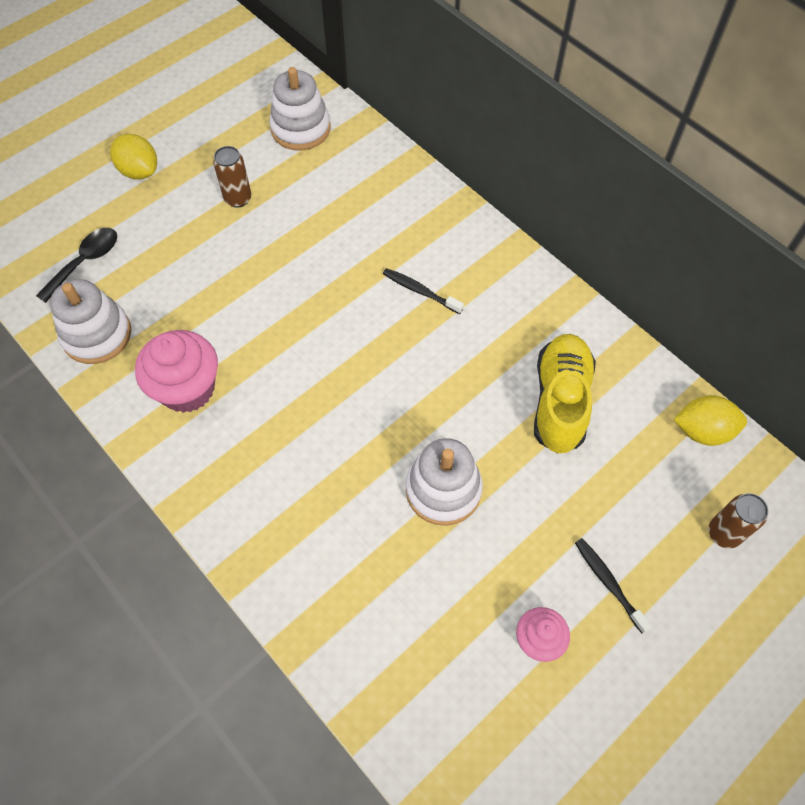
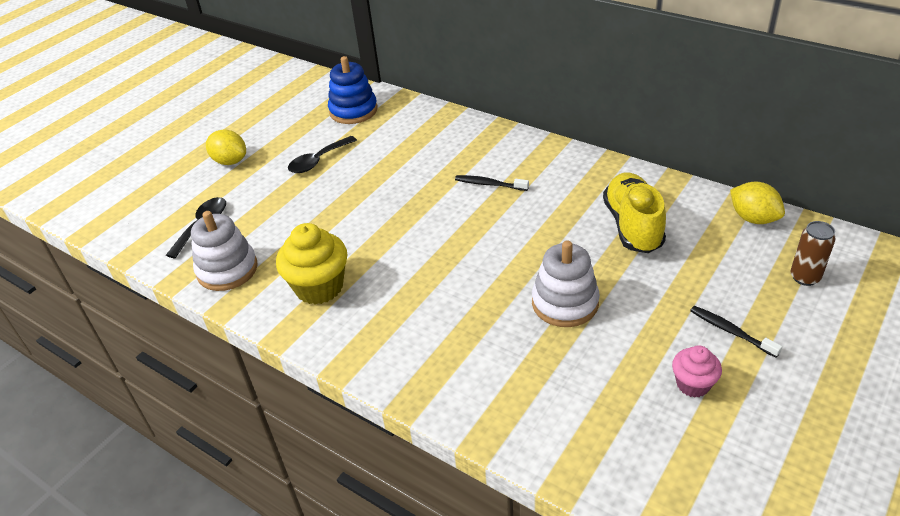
camera: 10 degrees left, 20 degrees down
pink cupcake [135,330,218,413] -> yellow cupcake [276,223,347,305]
brown can [213,146,251,208] -> black spoon [288,136,357,173]
white stacking toy [269,67,331,150] -> blue stacking toy [328,56,378,124]
yellow lemon [673,395,747,446] -> yellow lemon turned 60 degrees clockwise [730,182,785,224]

